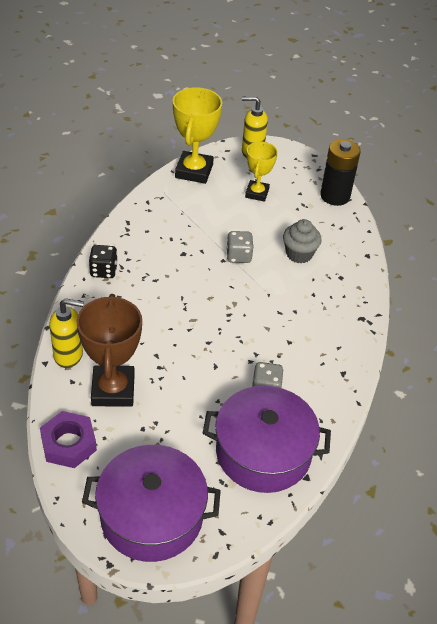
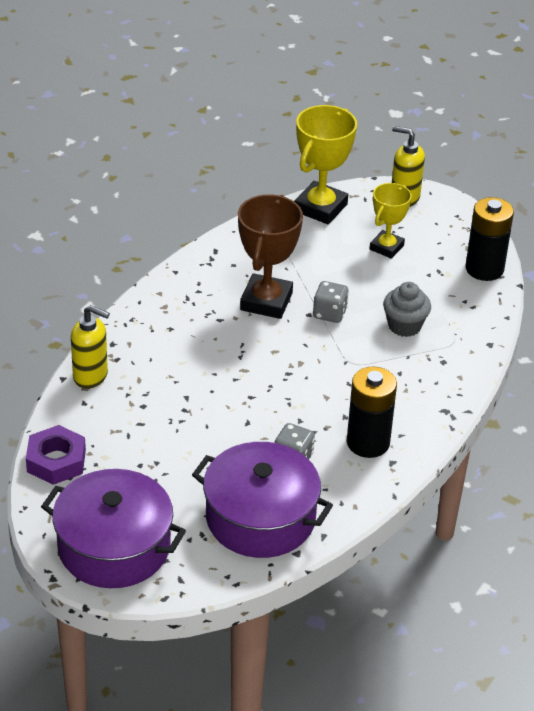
camera: 20 degrees right, 5 degrees down
brown trophy [77,294,142,407] -> brown trophy moved to [238,194,303,319]
black dice [89,245,118,278] -> none
none -> black battery [347,367,397,458]

